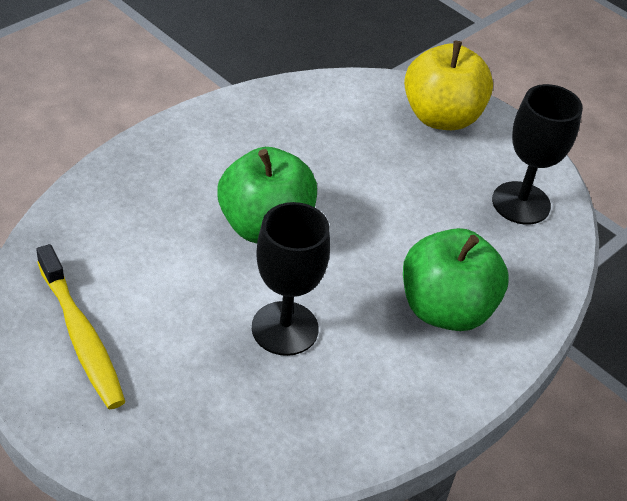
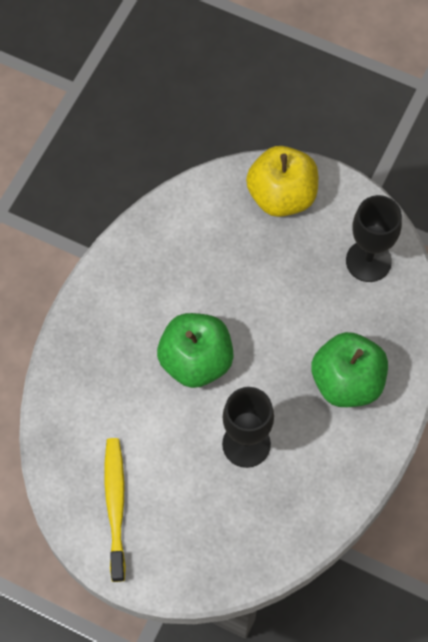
camera: 15 degrees left, 20 degrees up
yellow toothbrush [36,244,125,409] -> yellow toothbrush turned 135 degrees counterclockwise [104,438,126,582]

